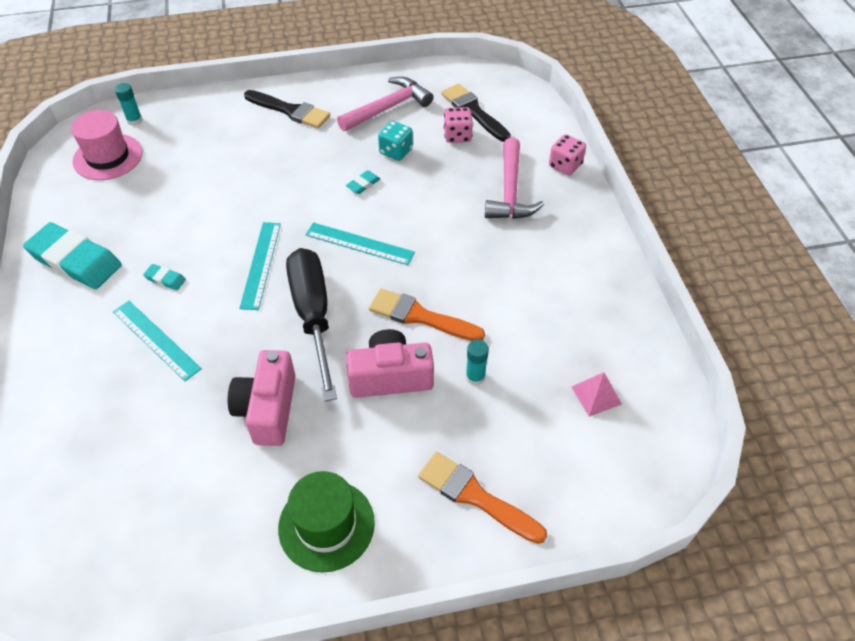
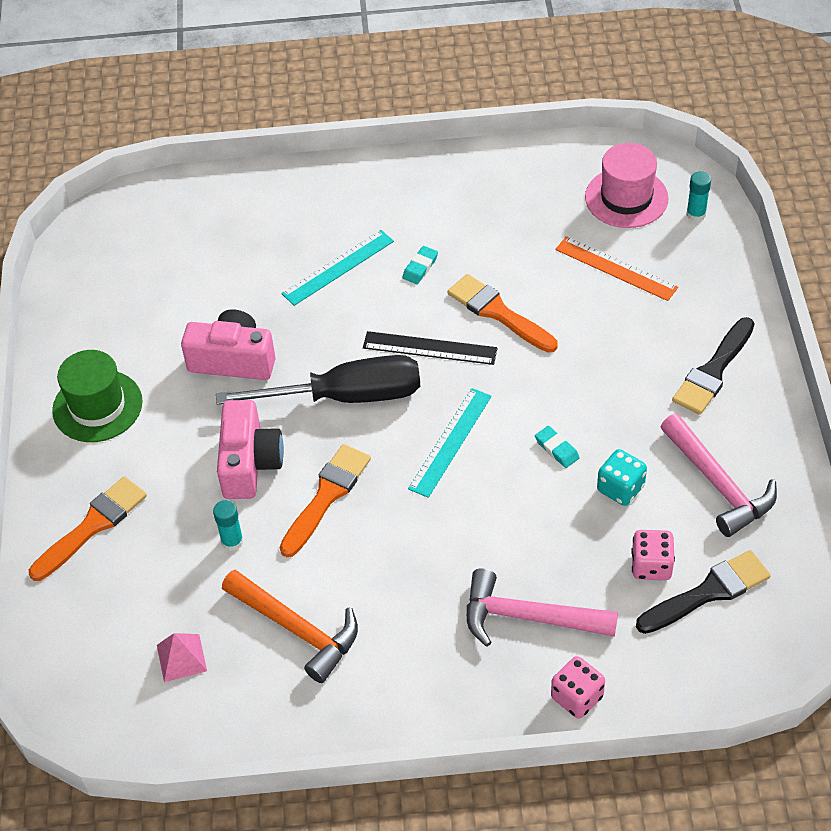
camera: 100 degrees right, 0 degrees up
turquoise eraser [23,222,122,289] -> none
turquoise ruler [239,222,281,310] -> black ruler [363,331,498,365]
none -> orange hammer [222,569,358,683]
none -> orange brush [447,274,558,353]
none -> orange ruler [555,236,678,301]

